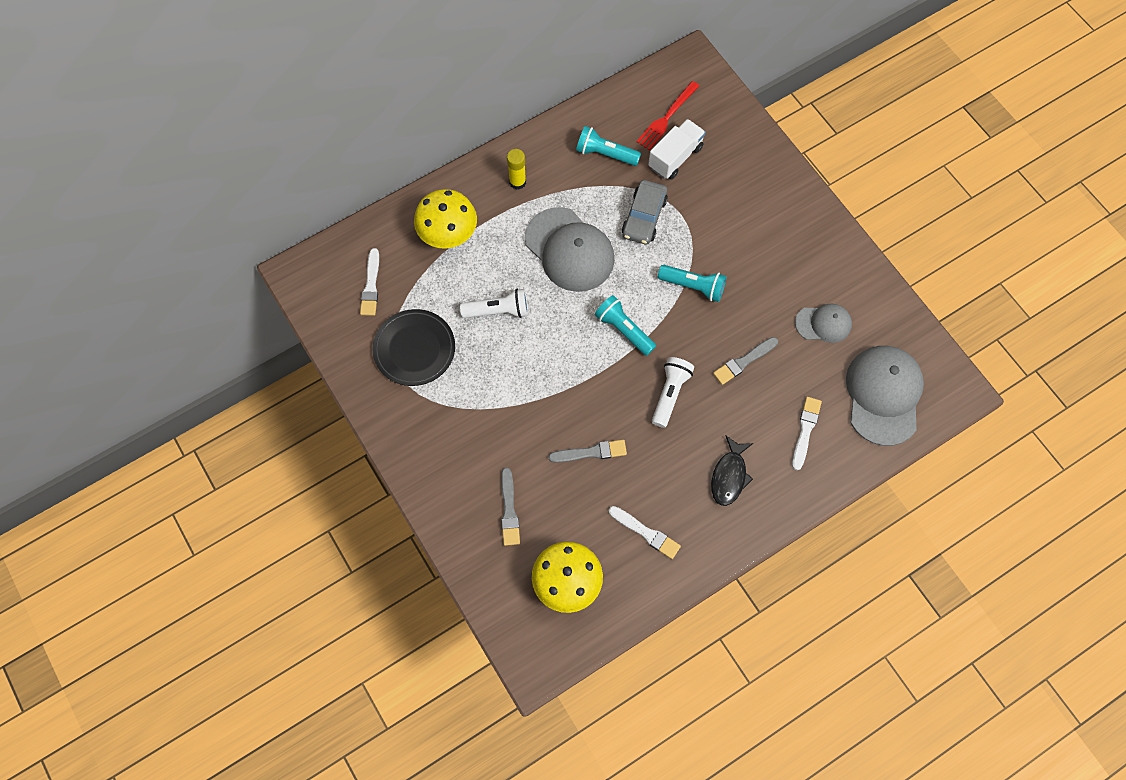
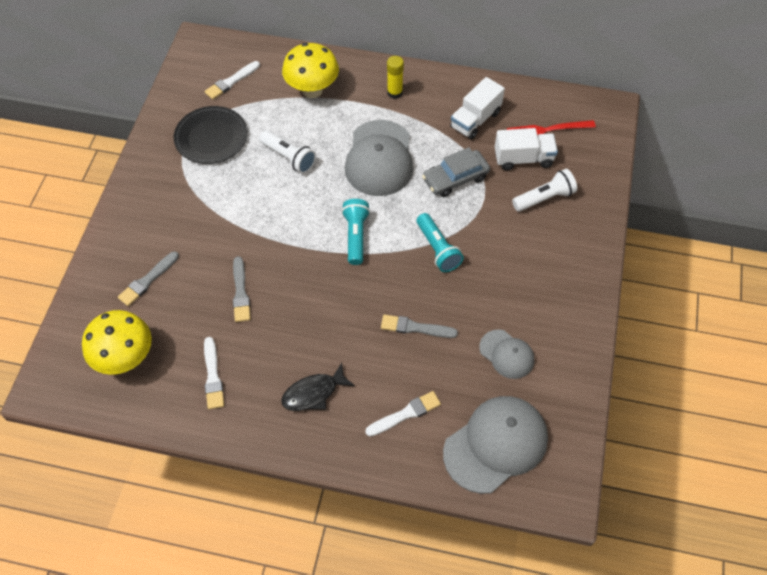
camera: 45 degrees right, 10 degrees down
grey brush [548,440,627,463] -> grey brush turned 45 degrees clockwise [233,256,251,322]
turquoise flashlight [576,126,641,166] -> white truck [450,77,505,140]
white flashlight [652,357,694,428] -> white flashlight moved to [512,169,577,212]

